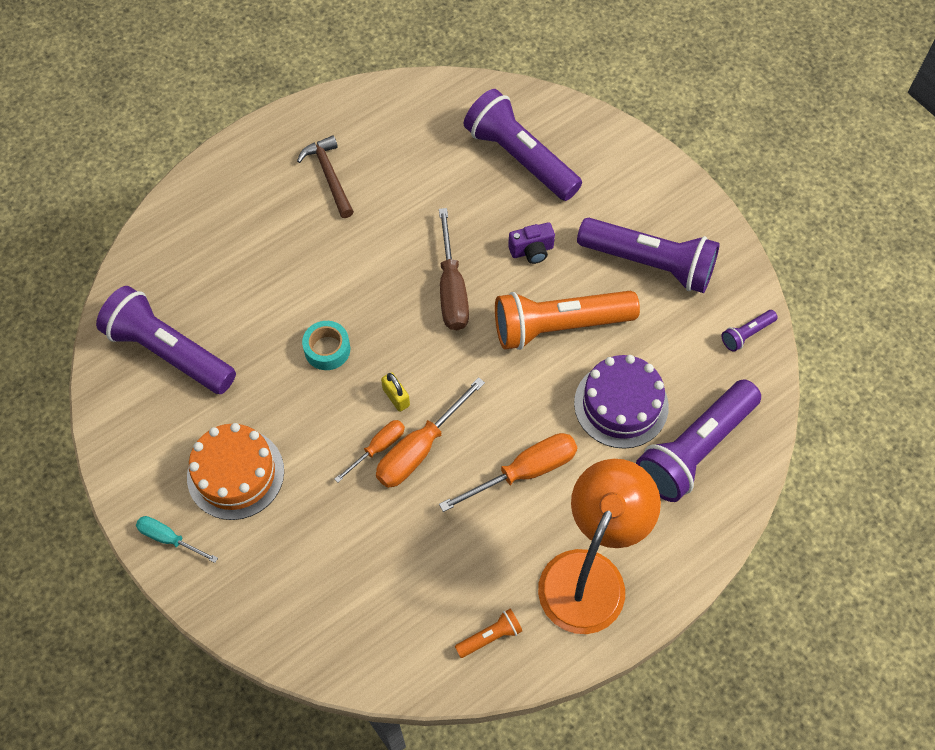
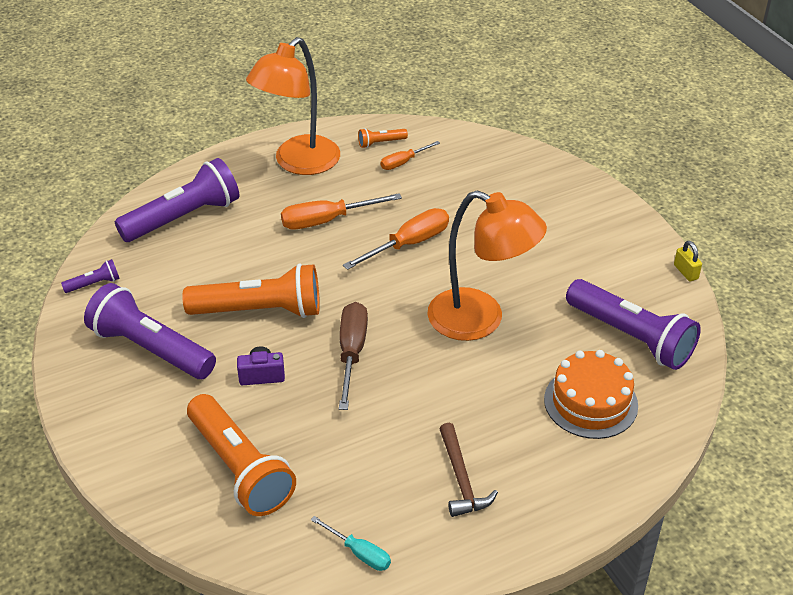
camera: 170 degrees left, 20 degrees down
turquoise screwdriver [136,516,218,563] -> turquoise screwdriver moved to [311,516,391,571]
orange cake [187,423,284,520] -> orange cake moved to [544,350,638,439]
turquoise tape [302,321,350,370] -> orange lamp [427,190,547,341]
orange screwdriver [335,420,405,482] -> orange screwdriver moved to [381,141,440,170]
yellow padlock [381,372,410,412] -> yellow padlock moved to [674,241,702,281]
purple flashlight [464,89,582,201] -> orange flashlight [187,394,296,516]
purple cake [574,355,669,449] -> none

